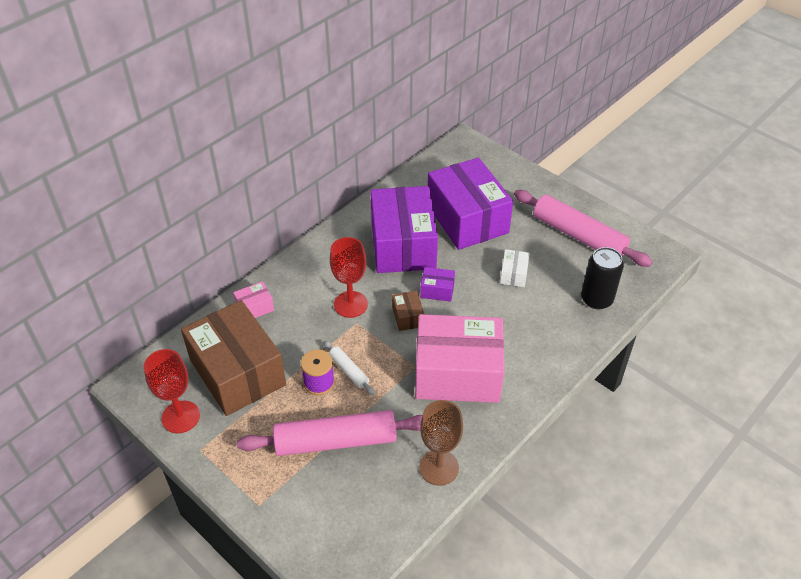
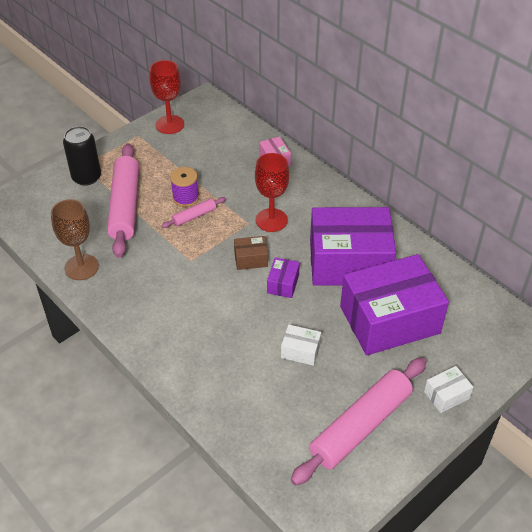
camera: 95 degrees right, 0 degrees up
brown box [181,300,286,416] -> none
white rolling pin [324,340,375,395] -> pink rolling pin [161,197,226,228]
pink box [415,314,505,403] -> none
black can [581,247,624,309] -> black can moved to [63,126,101,186]
none -> white box [424,366,473,413]

